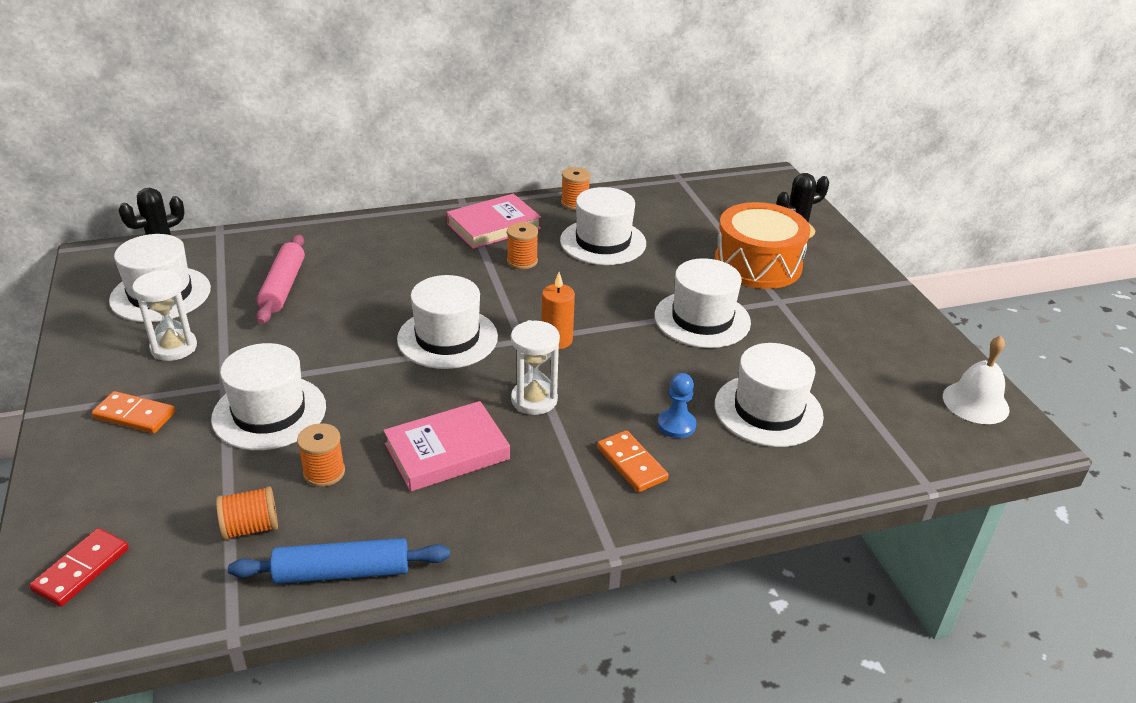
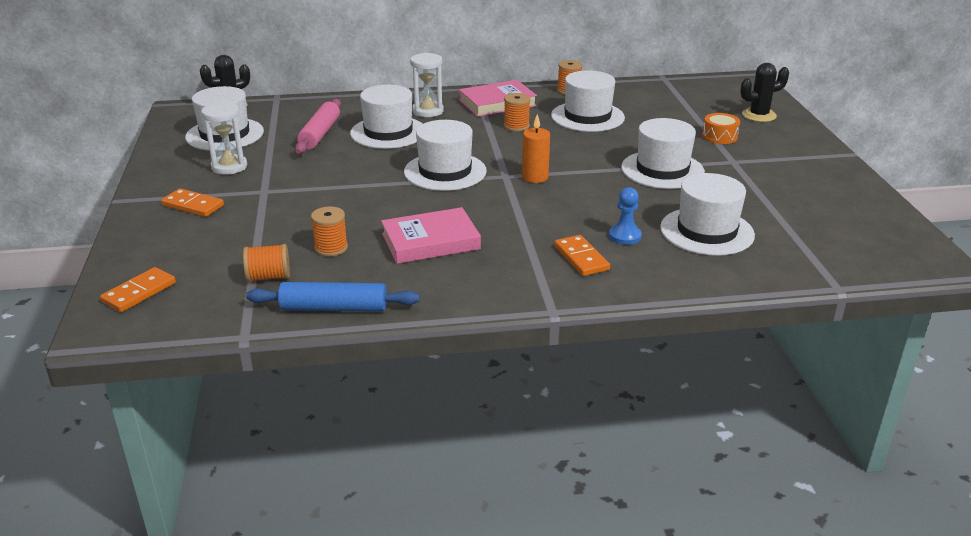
camera: 10 degrees right, 5 degrees down
red domino [29,528,129,607] -> orange domino [100,267,176,312]
white hat [211,343,326,450] -> white hat moved to [350,85,423,149]
white hourglass [511,320,560,415] -> white hourglass moved to [410,53,444,117]
orange drum [714,202,810,289] -> orange drum [702,113,740,144], size x0.46
white bell [943,336,1010,424] -> none

